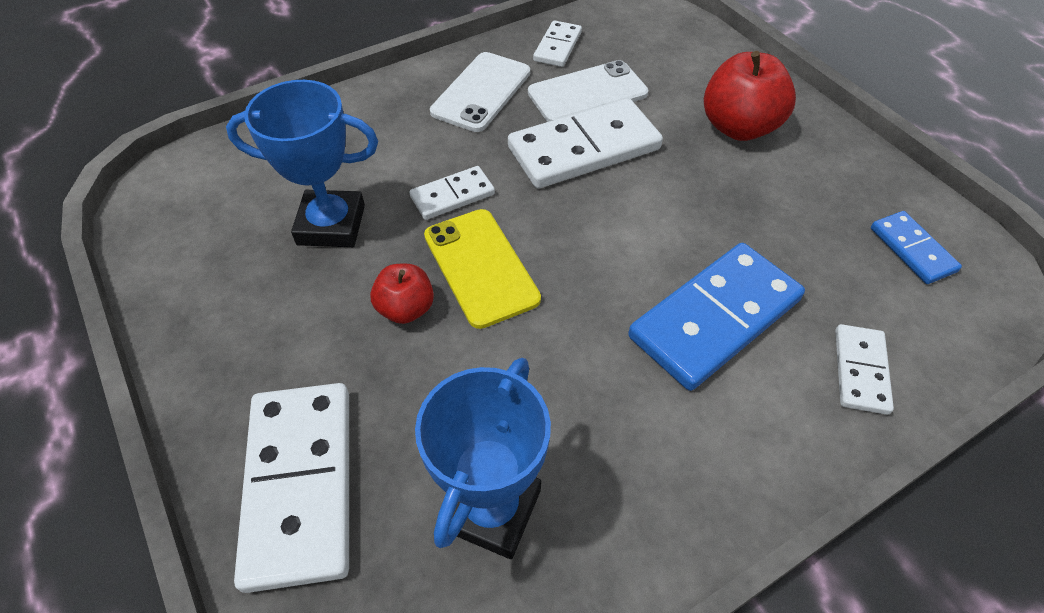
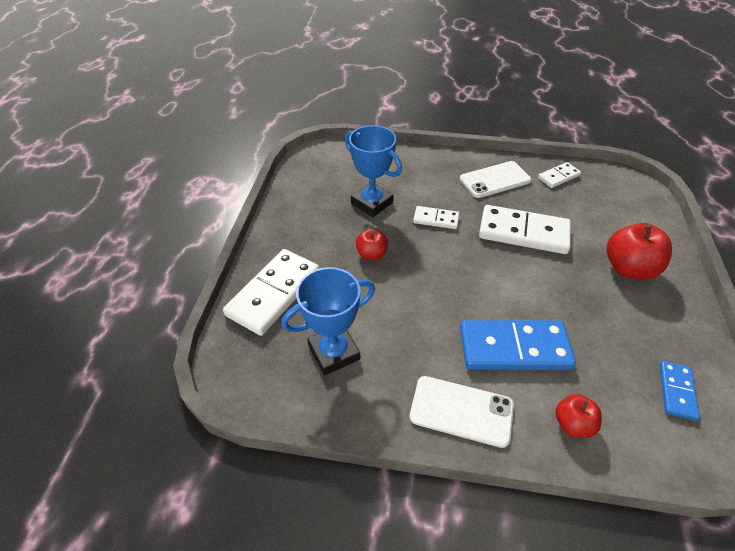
camera: 40 degrees right, 5 degrees down
yellow phone [424,209,541,329] -> none
white phone [528,60,648,122] -> white phone moved to [410,376,514,448]
white domino [835,324,894,415] -> red apple [555,394,602,438]

